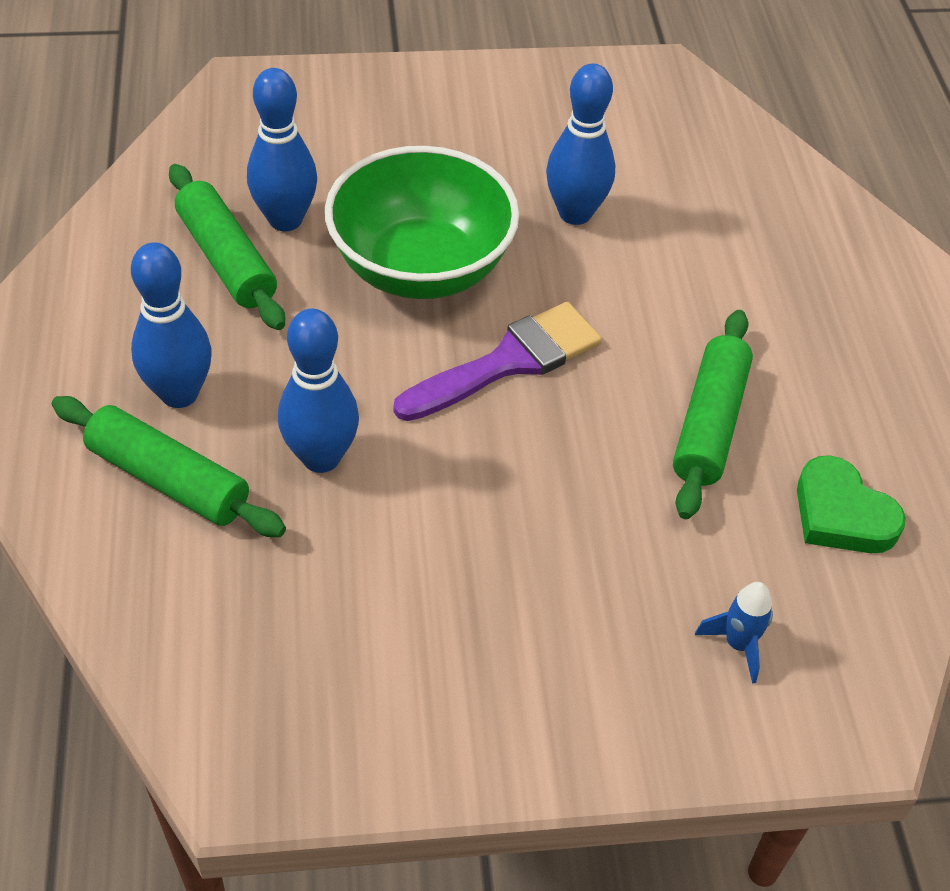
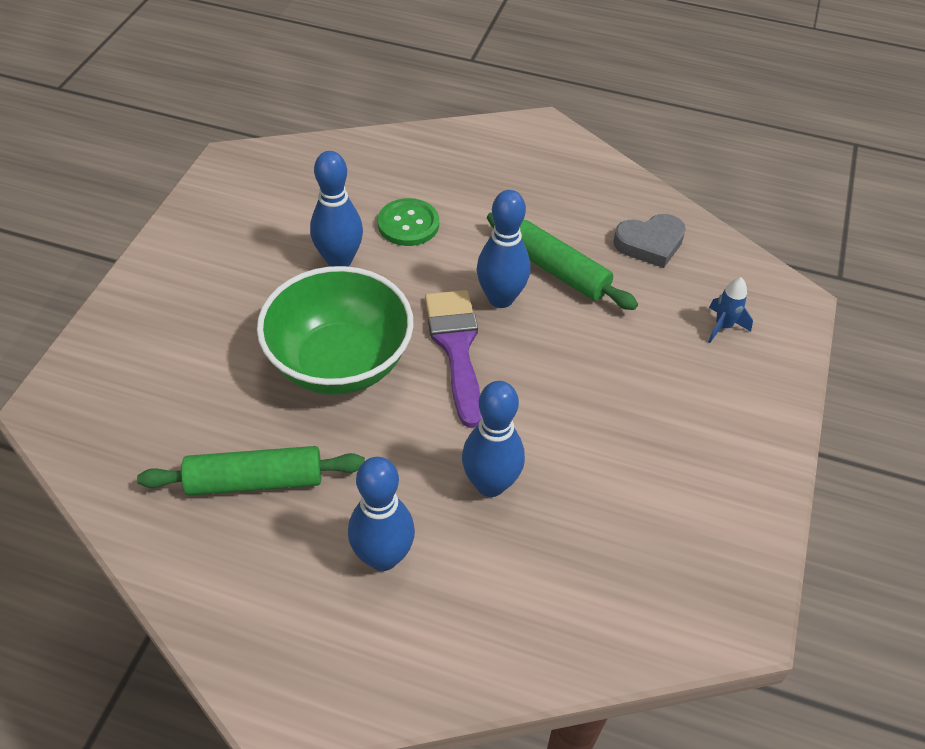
camera: 65 degrees left, 0 degrees up
green rolling pin [52,396,286,537] -> none
blue bowling pin [247,68,317,231] -> blue bowling pin moved to [477,190,530,308]
green heart [797,455,906,553] -> grey heart [613,214,686,268]
none -> green button [378,198,439,246]

